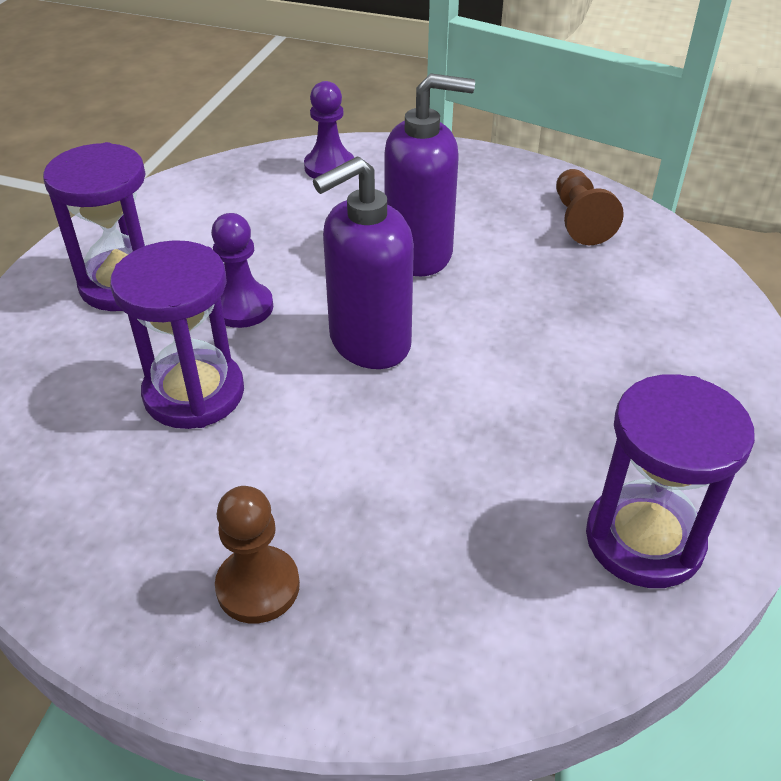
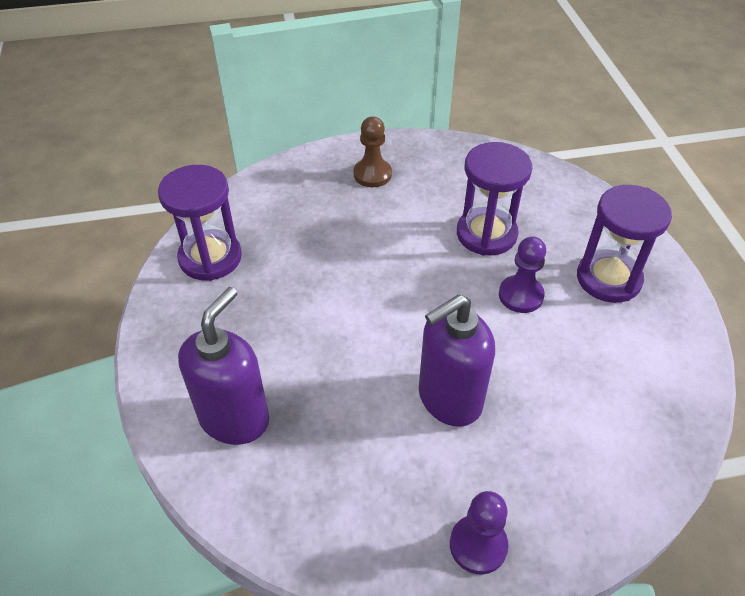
camera: 150 degrees right, 5 degrees up
purple pawn [304,81,354,178] -> purple pawn moved to [450,491,508,575]
purple soap dispenser [313,157,414,369] -> purple soap dispenser moved to [178,287,269,445]
brown pawn [556,169,624,245] -> none

